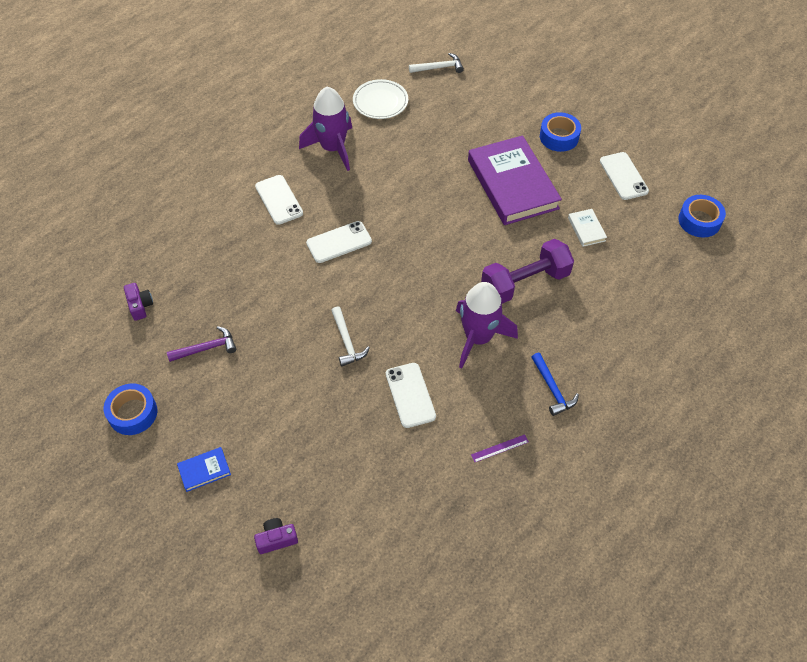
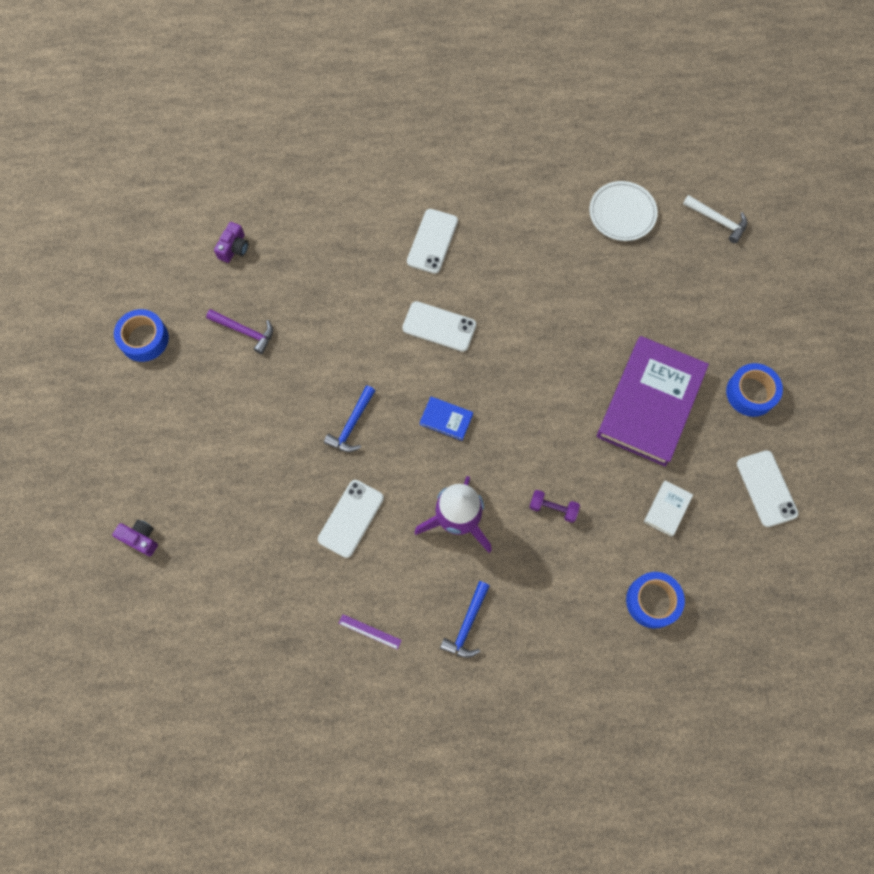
camera: 45 degrees right, 15 degrees up
blue book [177,447,231,492] -> blue book moved to [420,397,473,441]
purple rocket [299,87,352,171] -> none
white hammer [331,307,370,366] -> blue hammer [324,385,375,452]
purple dumbbell [481,239,574,304] -> purple dumbbell [529,490,580,523], size x0.46
white phone [600,152,649,200] -> white phone turned 45 degrees counterclockwise [737,450,799,527]
blue tape [678,195,726,237] -> blue tape moved to [626,572,685,629]

